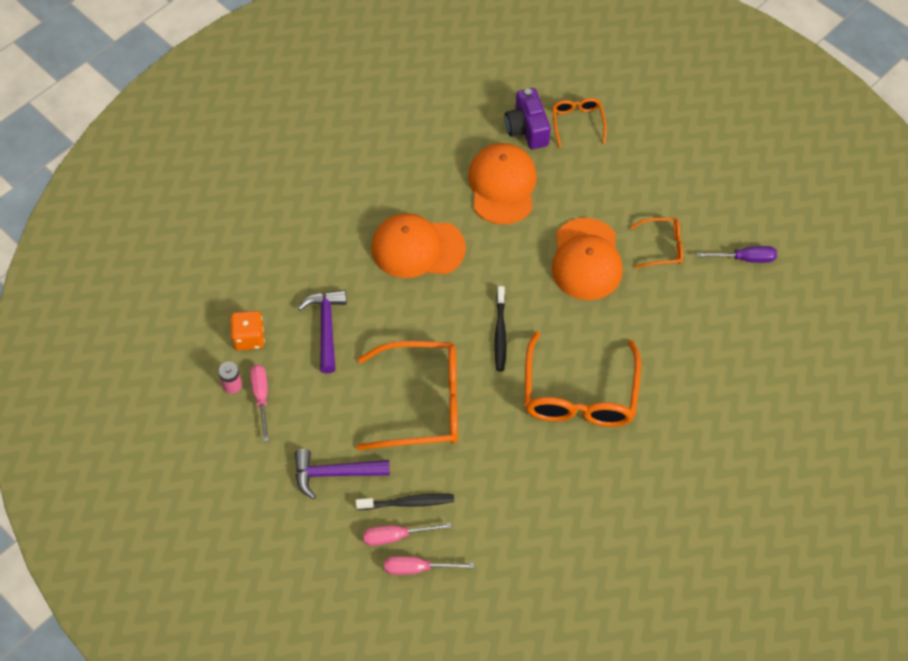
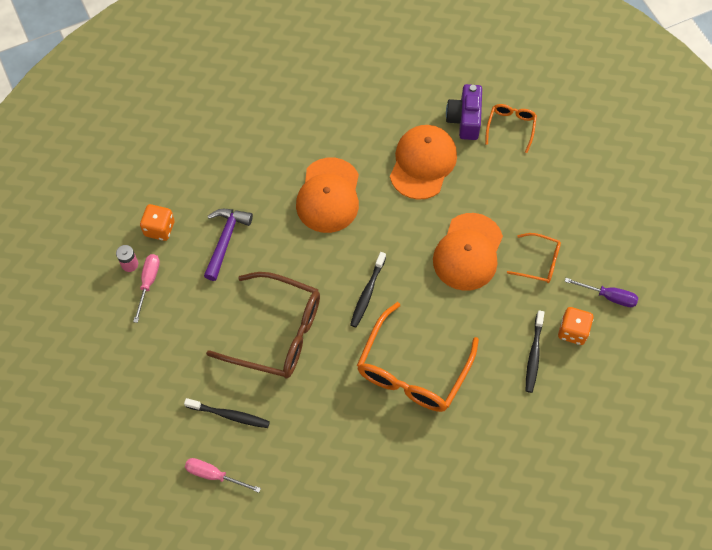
camera: 20 degrees right, 5 degrees up
purple hammer [295,449,390,499] -> none
orange glasses [356,341,458,450] -> brown glasses [206,272,320,378]
pink screwdriver [363,522,452,546] -> none
orange cap [371,213,466,278] -> orange cap turned 105 degrees counterclockwise [296,158,359,233]
none -> black toothbrush [526,311,544,393]
none -> orange dice [558,307,594,345]

